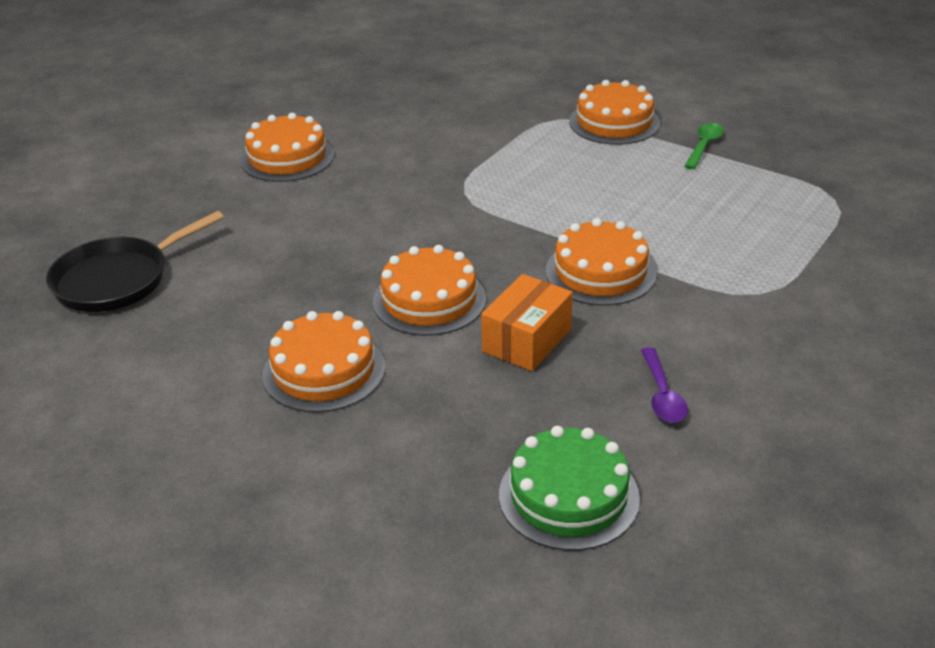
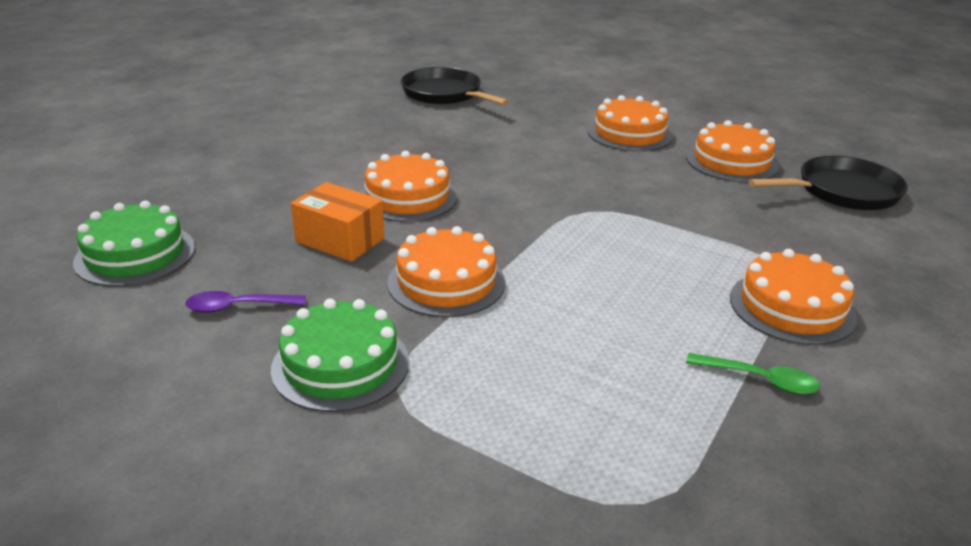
camera: 85 degrees right, 5 degrees down
orange cake [262,311,385,413] -> orange cake moved to [686,120,779,182]
none -> green cake [271,299,409,412]
none -> black pan [748,156,908,210]

